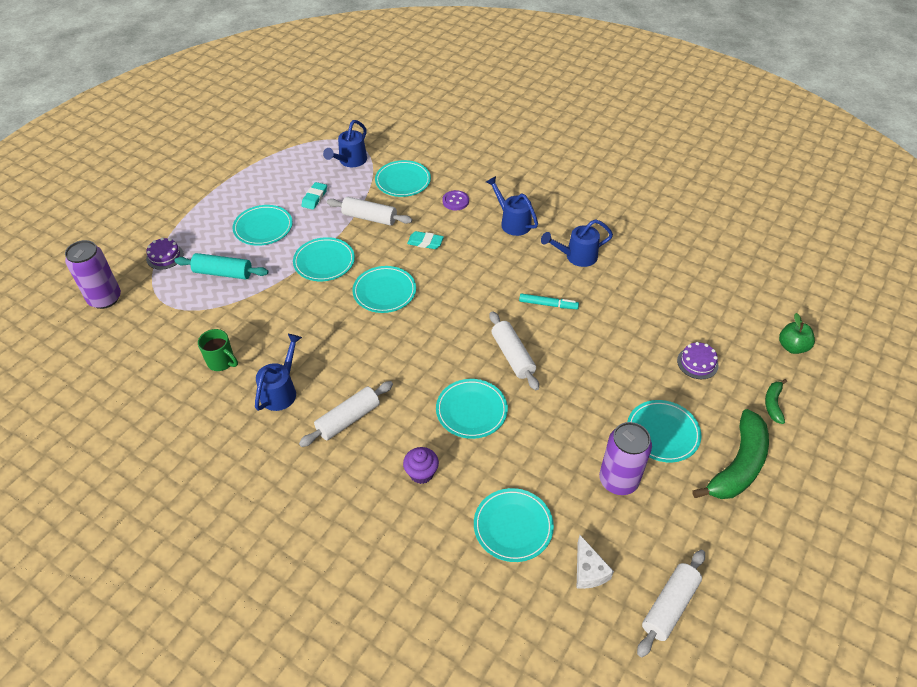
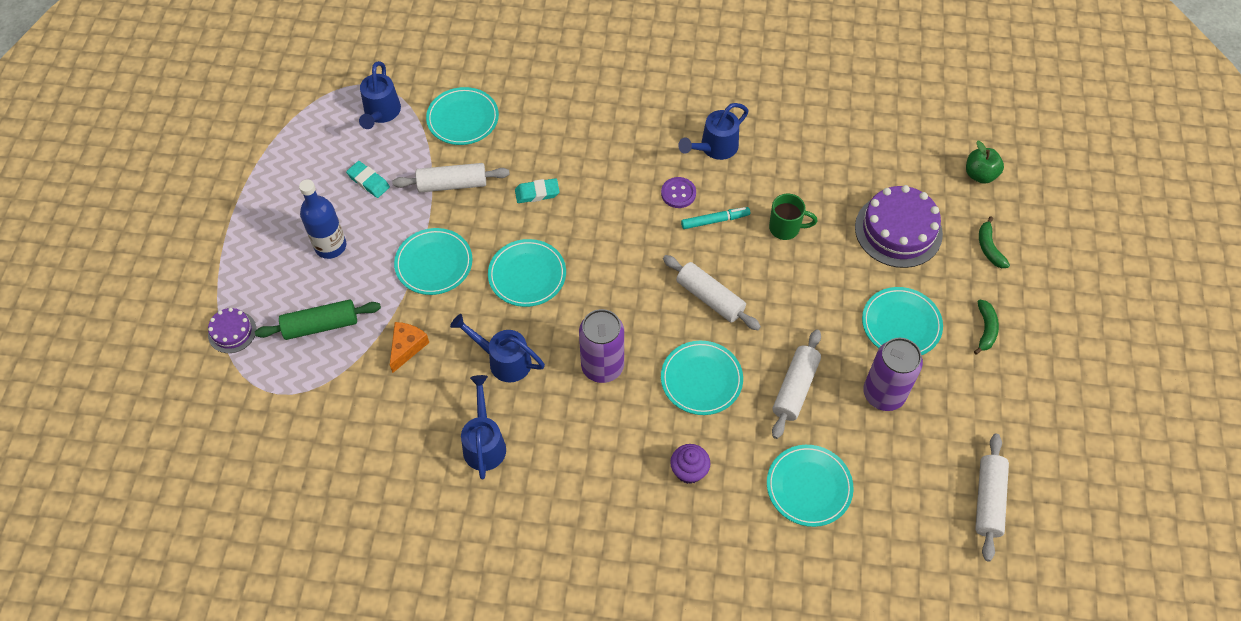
camera: 25 degrees left, 10 degrees up
purple can [65,240,121,309] -> purple can moved to [579,309,624,383]
turquoise rolling pin [174,253,268,279] -> green rolling pin [255,300,381,340]
green mug [198,329,238,371] -> green mug moved to [769,194,817,240]
turquoise plate [233,205,293,246] -> blue bottle [299,179,346,259]
white rolling pin [299,381,393,447] -> white rolling pin moved to [772,329,821,439]
turquoise eraser [301,182,327,210] -> turquoise eraser turned 45 degrees counterclockwise [346,161,390,198]
purple button [442,190,469,210] -> purple button moved to [661,177,696,208]
blue watering can [486,176,538,236] -> blue watering can moved to [450,314,545,383]
white cheese [577,535,614,589] -> none
purple cake [677,342,719,379] -> purple cake [855,185,943,268], size x1.92
green banana [693,409,769,499] -> green banana [974,300,999,355], size x0.48
none -> orange cheese [390,322,429,373]

